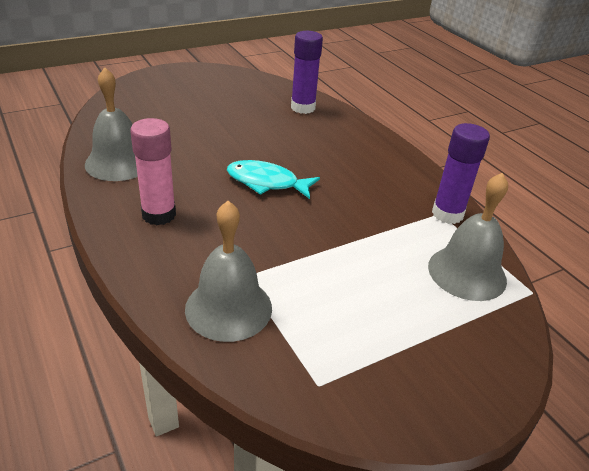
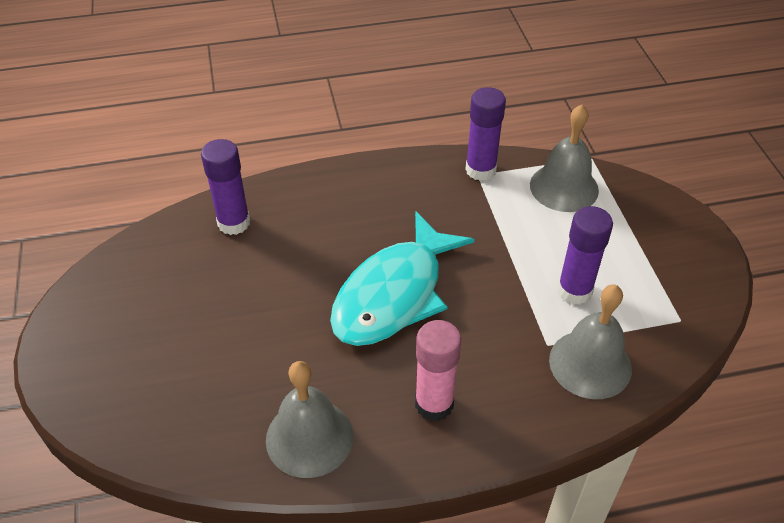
camera: 70 degrees left, 10 degrees up
turquoise fish [227,160,320,199] -> turquoise fish [330,211,474,346], size x1.71
none -> purple glue stick [557,206,613,305]

